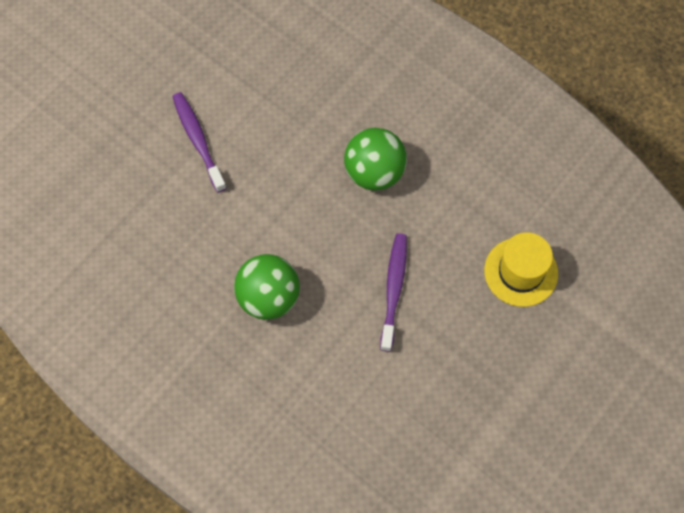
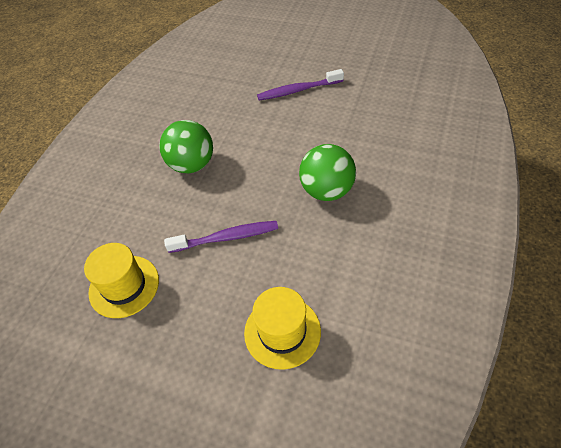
camera: 75 degrees right, 15 degrees down
purple toothbrush [172,92,227,193] -> purple toothbrush turned 150 degrees counterclockwise [257,69,344,101]
none -> yellow hat [84,243,159,318]

